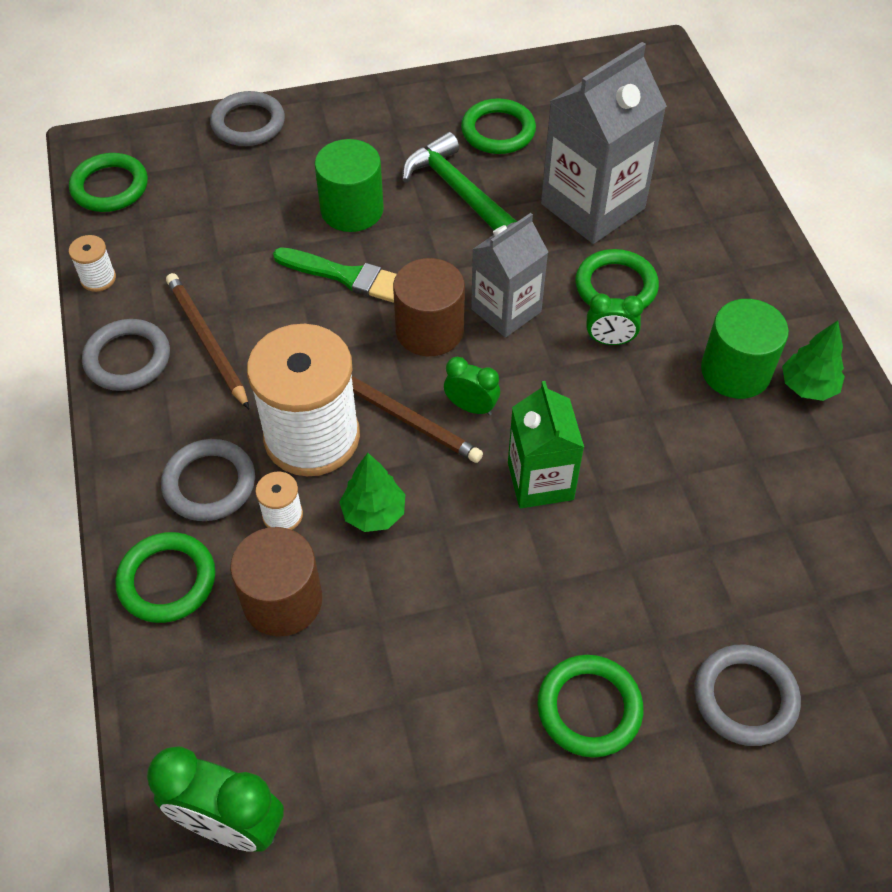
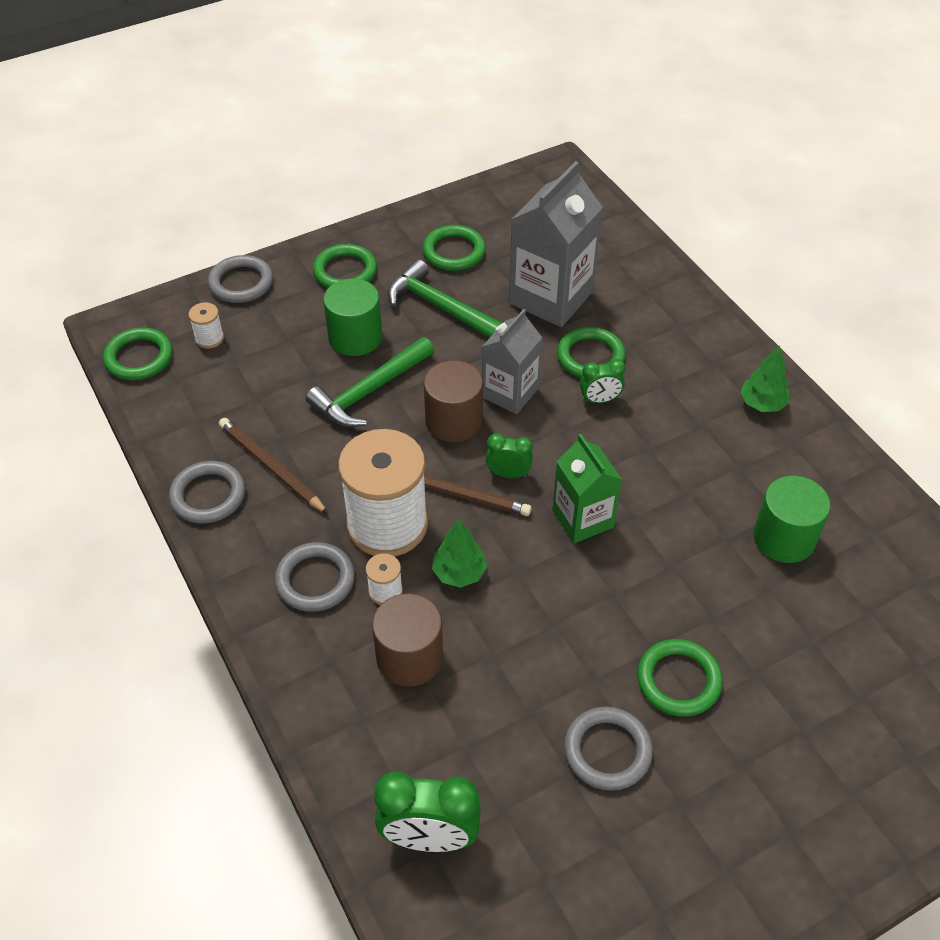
camera: 15 degrees left, 5 degrees down
white spool [69,235,116,292] -> white spool moved to [189,302,224,349]
green ring [115,532,215,623] -> green ring moved to [313,244,377,288]
green brush [273,247,397,303] -> green hammer [306,337,434,427]
grey ring [694,645,801,746] -> grey ring moved to [564,707,653,791]
green cylinder [701,299,789,399] -> green cylinder moved to [753,476,830,563]

